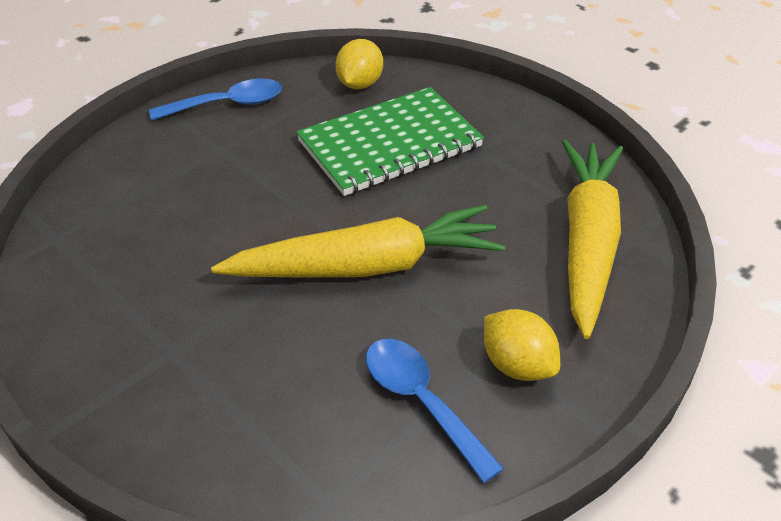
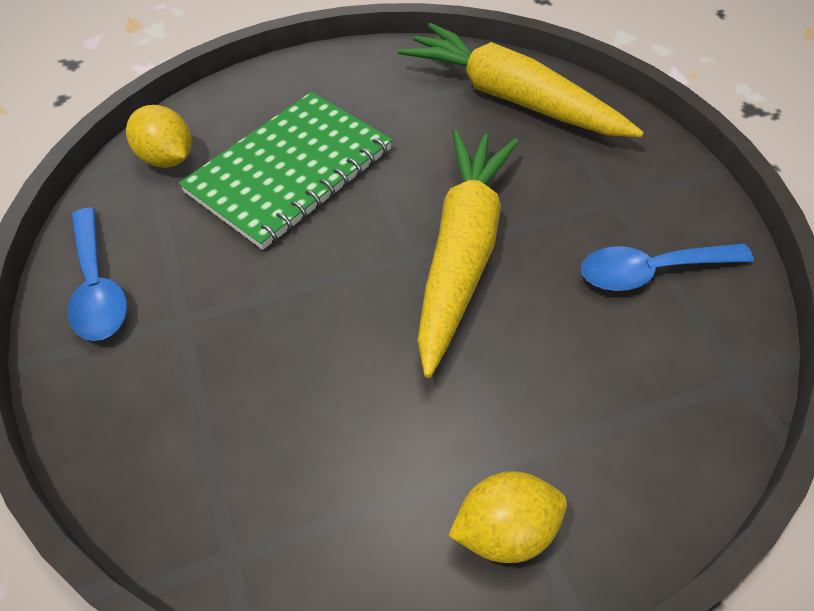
camera: 65 degrees left, 10 degrees up
blue spoon [149,79,282,120] -> blue spoon turned 150 degrees clockwise [68,207,127,341]
green notebook [296,87,484,196] -> green notebook turned 45 degrees clockwise [179,92,392,250]
yellow lemon [484,309,560,381] -> yellow lemon moved to [448,471,567,563]

